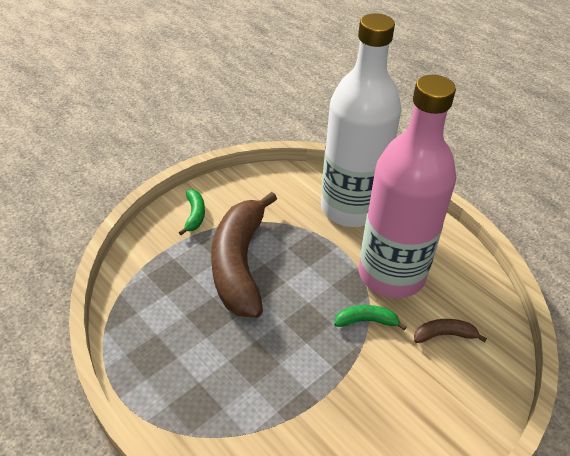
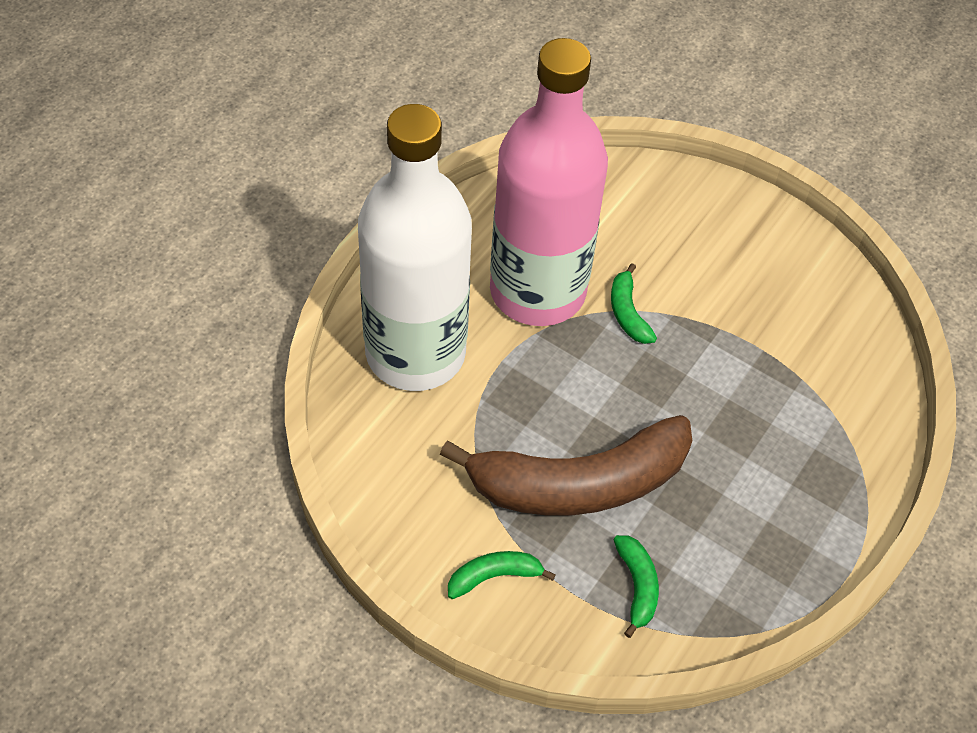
camera: 105 degrees left, 10 degrees up
brown banana [414,319,487,343] -> none
none -> green banana [614,535,659,638]

